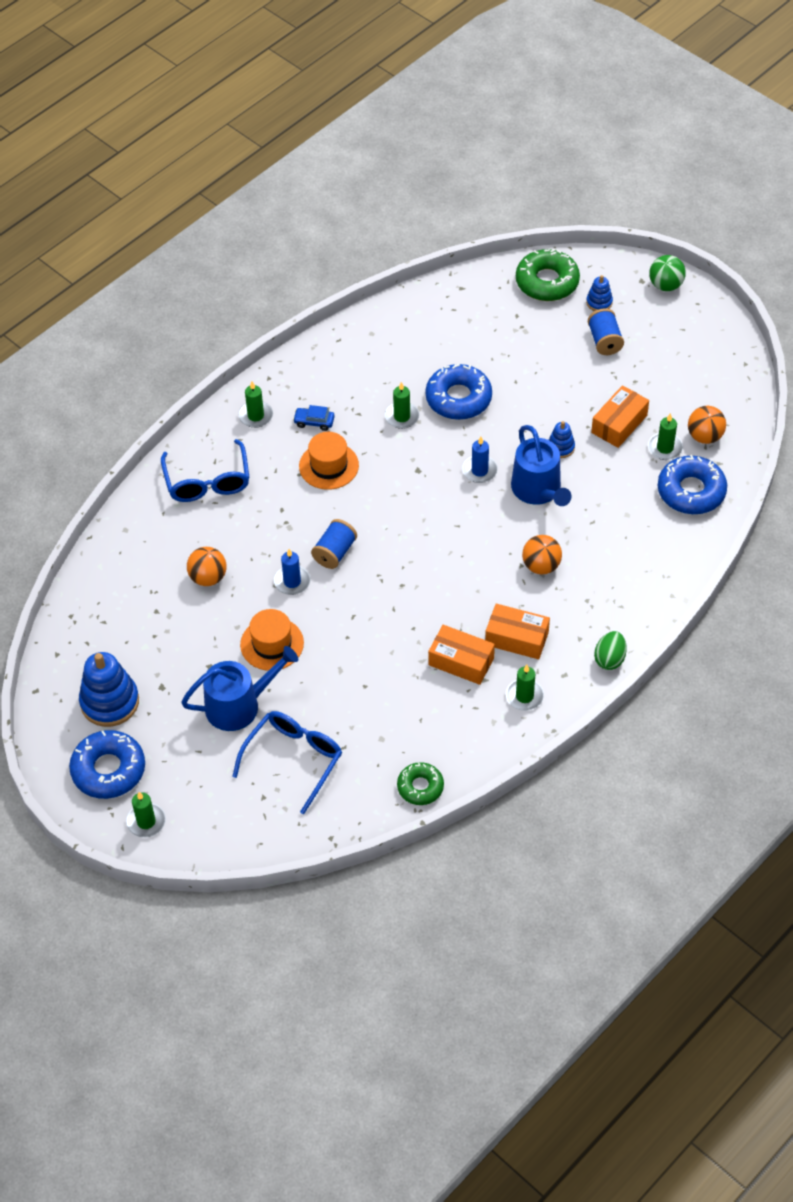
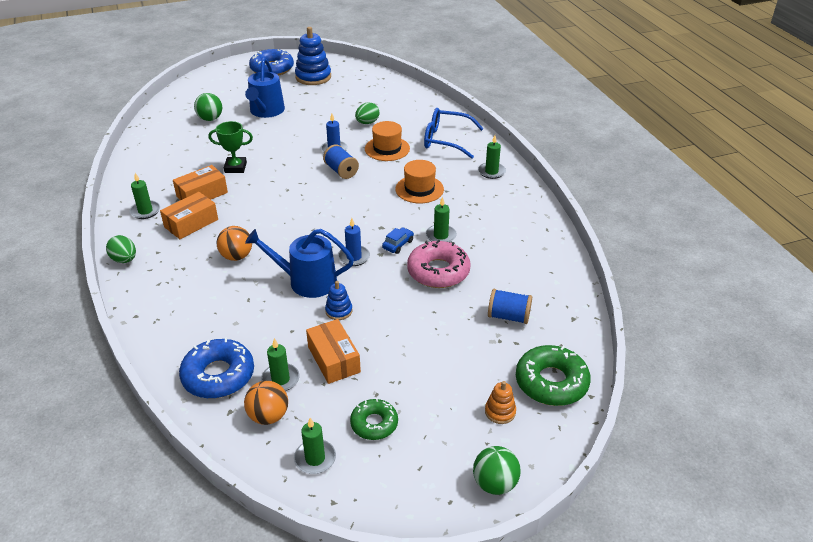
camera: 115 degrees right, 15 degrees down
green candle [126,792,166,838] -> green candle moved to [294,418,336,474]
orange ball [187,547,227,586] -> green egg [355,102,380,124]
blue glasses [232,711,342,814] -> green ball [194,93,222,121]
orange hat [240,609,304,671] -> orange hat moved to [365,121,410,161]
blue car [293,405,335,431] -> blue car moved to [382,227,414,254]
green donut [397,762,444,805] -> green donut moved to [350,398,398,440]
blue donut [425,364,492,420] -> pink donut [407,240,471,288]
blue stacking toy [586,275,613,311] -> orange stacking toy [485,381,516,424]
blue spool [588,308,624,355] -> blue spool moved to [488,289,532,324]
none -> green trophy [208,121,253,173]

